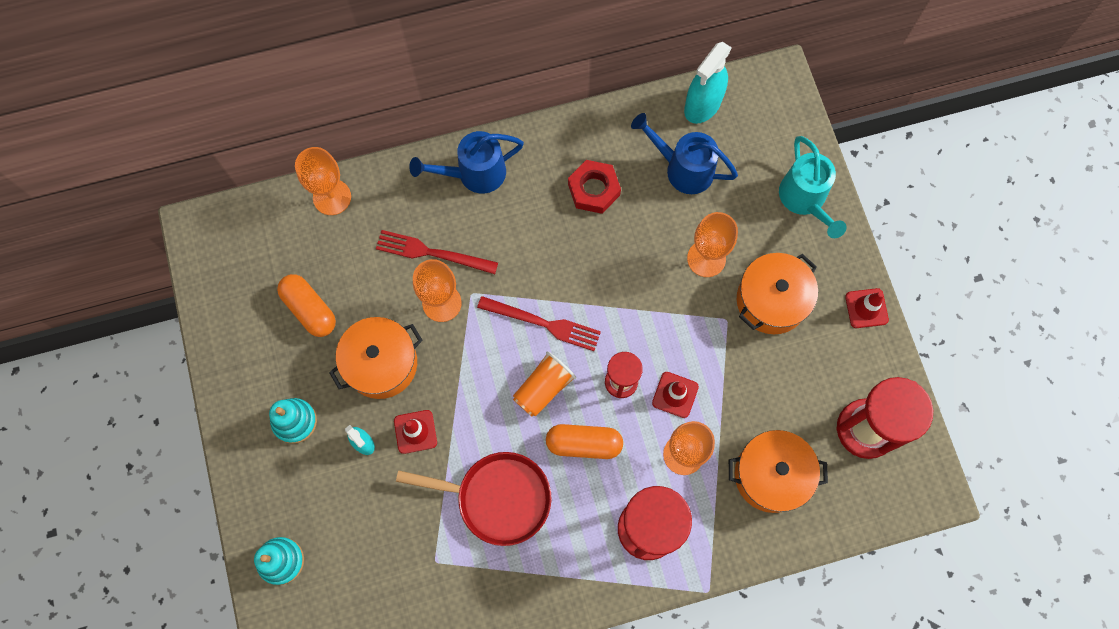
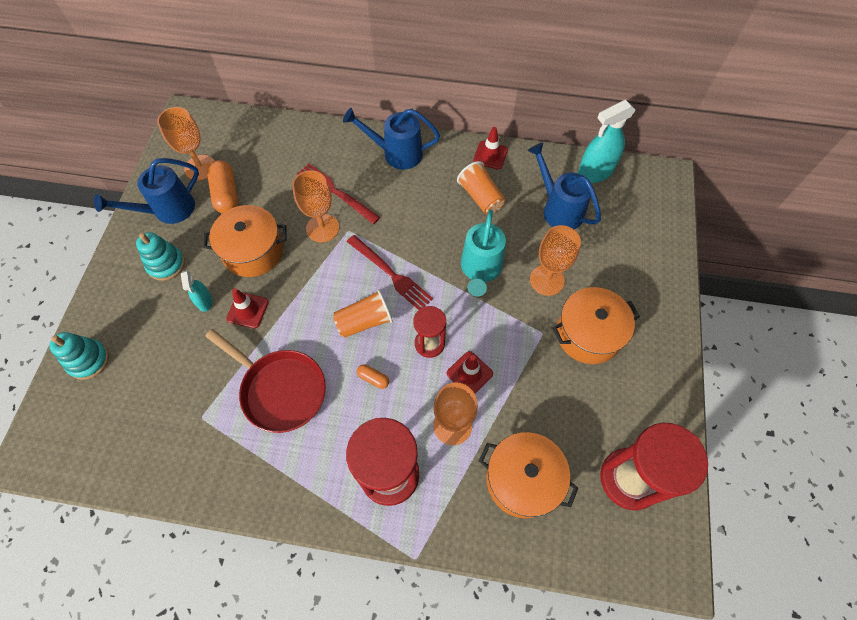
camera: 25 degrees right, 10 degrees down
orange goblet [295,147,351,215] -> orange goblet moved to [157,107,215,180]
orange capsule [546,424,623,459] -> orange capsule [357,364,389,389], size x0.50
red nut [568,160,621,214] -> orange cup [457,161,505,214]
turquoise watering can [779,136,847,238] -> turquoise watering can moved to [461,209,506,297]
red traffic cone [845,288,889,328] -> red traffic cone moved to [473,127,508,170]
none -> blue watering can [94,158,199,224]

